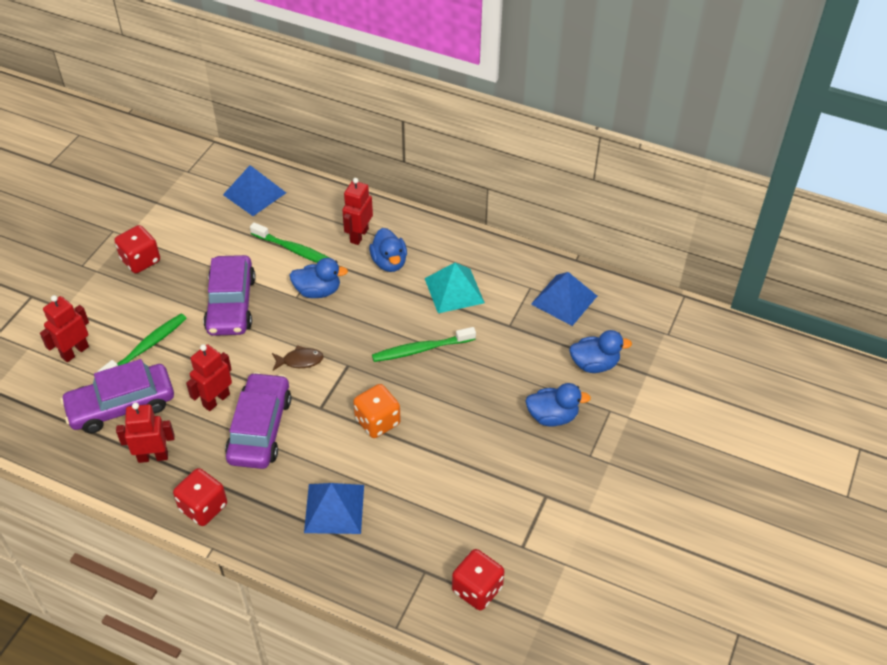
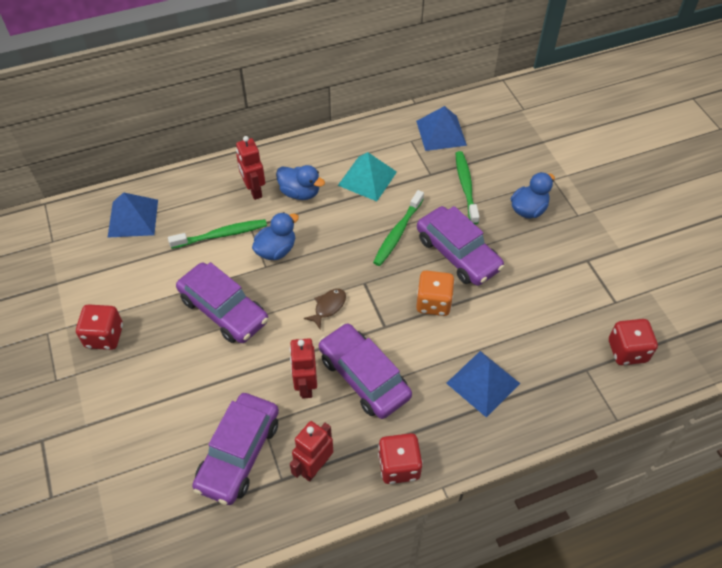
camera: 45 degrees left, 5 degrees up
red robot [40,295,89,362] -> none
green toothbrush [97,314,187,372] -> green toothbrush moved to [455,151,480,224]
blue duck [569,330,632,373] -> none
none -> purple car [417,206,504,286]

